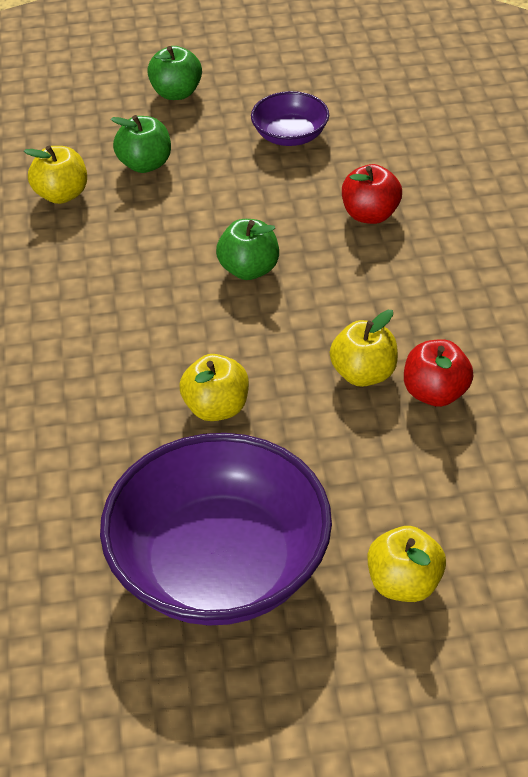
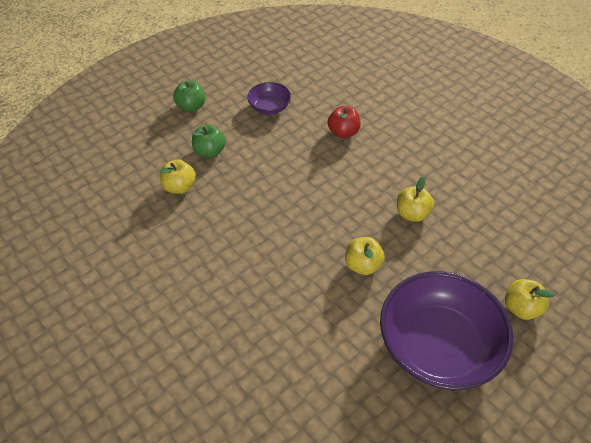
camera: 35 degrees left, 5 degrees up
green apple [216,219,279,280] -> none
red apple [404,339,473,407] -> none

